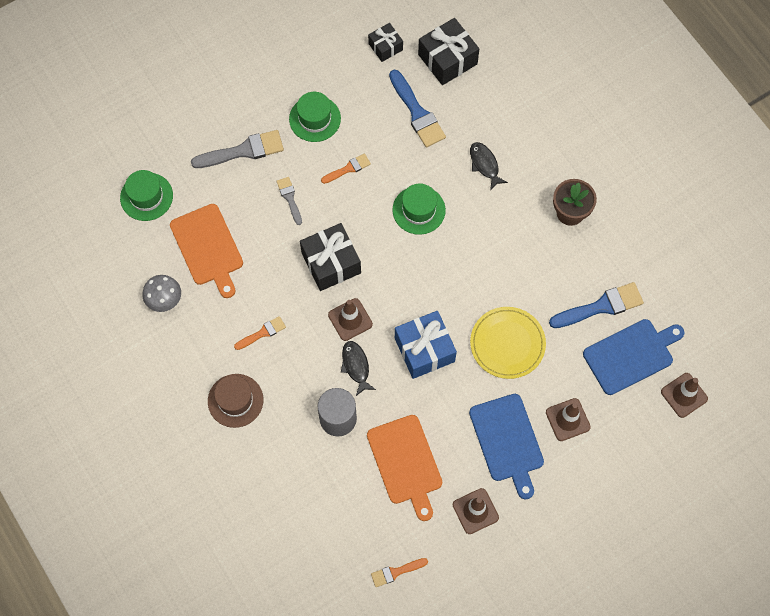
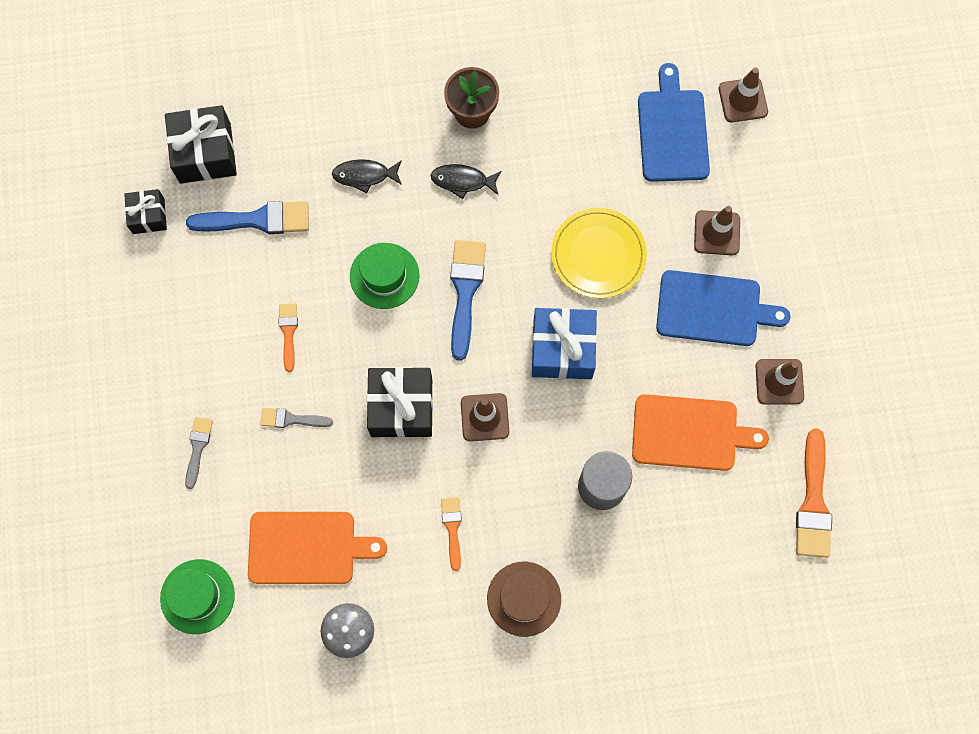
camera: 65 degrees left, 5 degrees up
grey brush [191,130,284,168] -> grey brush [185,417,213,489], size x0.56
green hat [289,92,341,142] -> none
black fish [341,341,376,396] -> black fish moved to [431,164,501,199]
orange brush [371,558,428,587] -> orange brush [796,428,832,558], size x1.77
blue brush [549,282,644,328] -> blue brush moved to [450,240,486,361]

